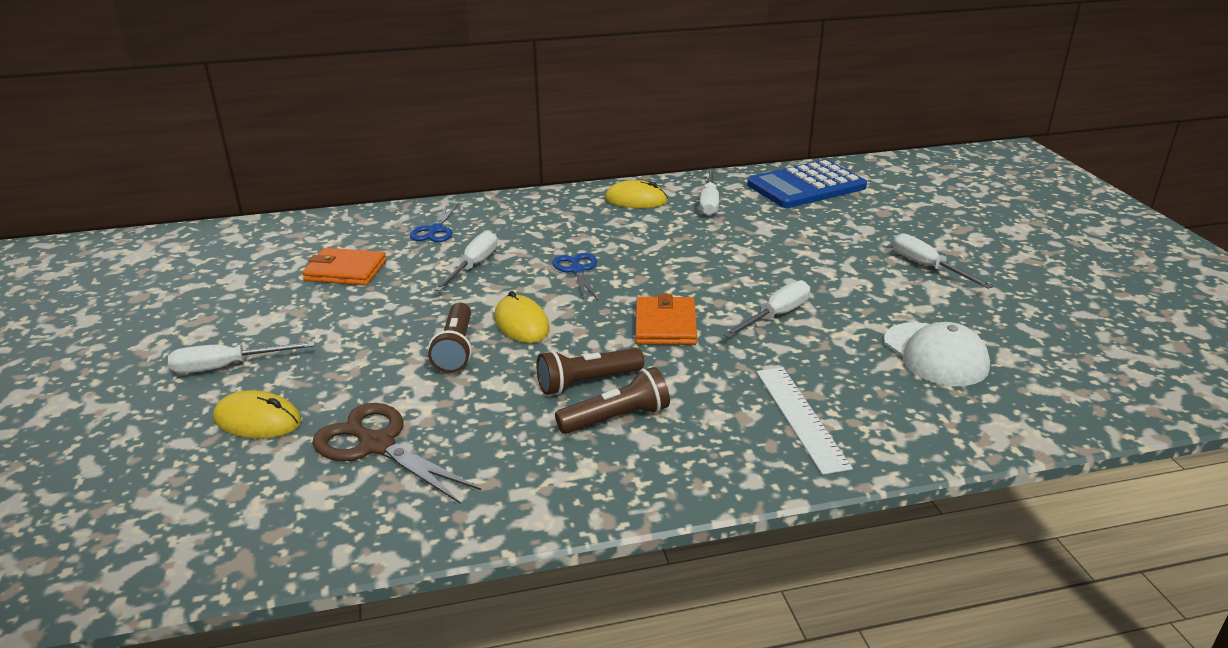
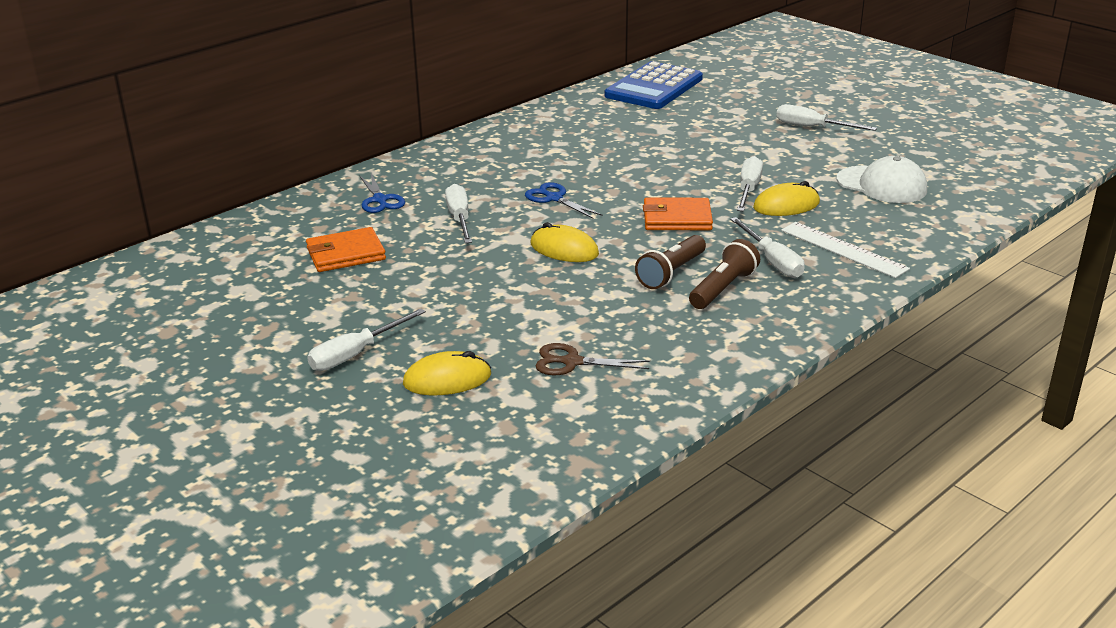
camera: 30 degrees left, 0 degrees up
brown scissors [312,403,481,504] -> brown scissors [536,343,650,375], size x0.65
brown flashlight [428,303,472,373] -> none
yellow mouse [605,180,668,208] -> yellow mouse moved to [753,181,820,216]
orange wallet [635,294,697,345] -> orange wallet turned 60 degrees counterclockwise [643,198,713,230]
white screwdriver [700,168,719,216] -> white screwdriver moved to [730,217,805,278]

